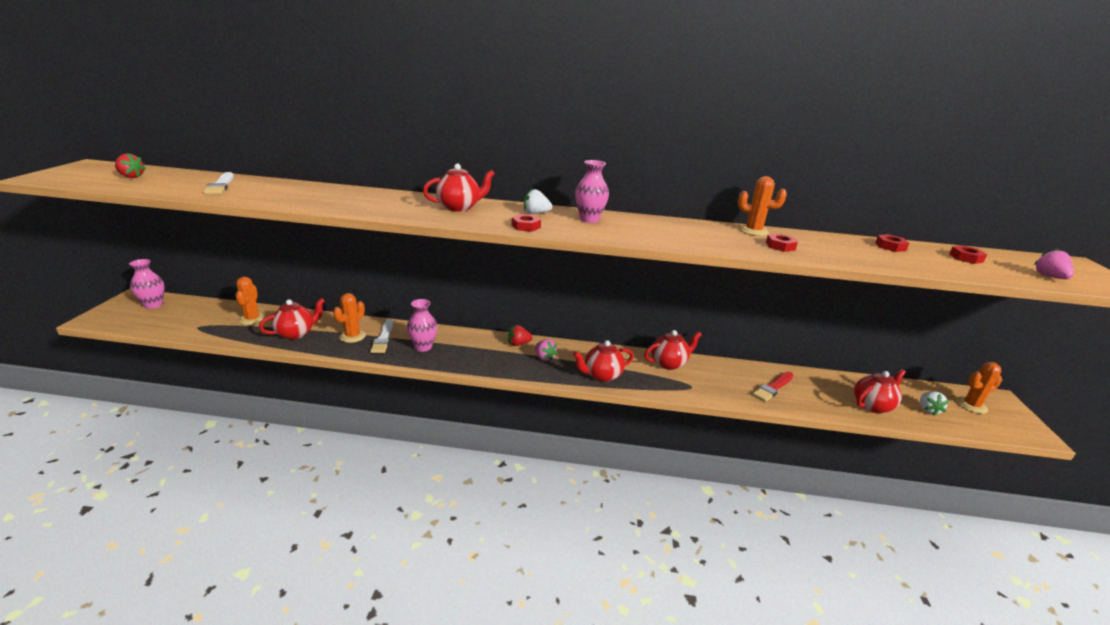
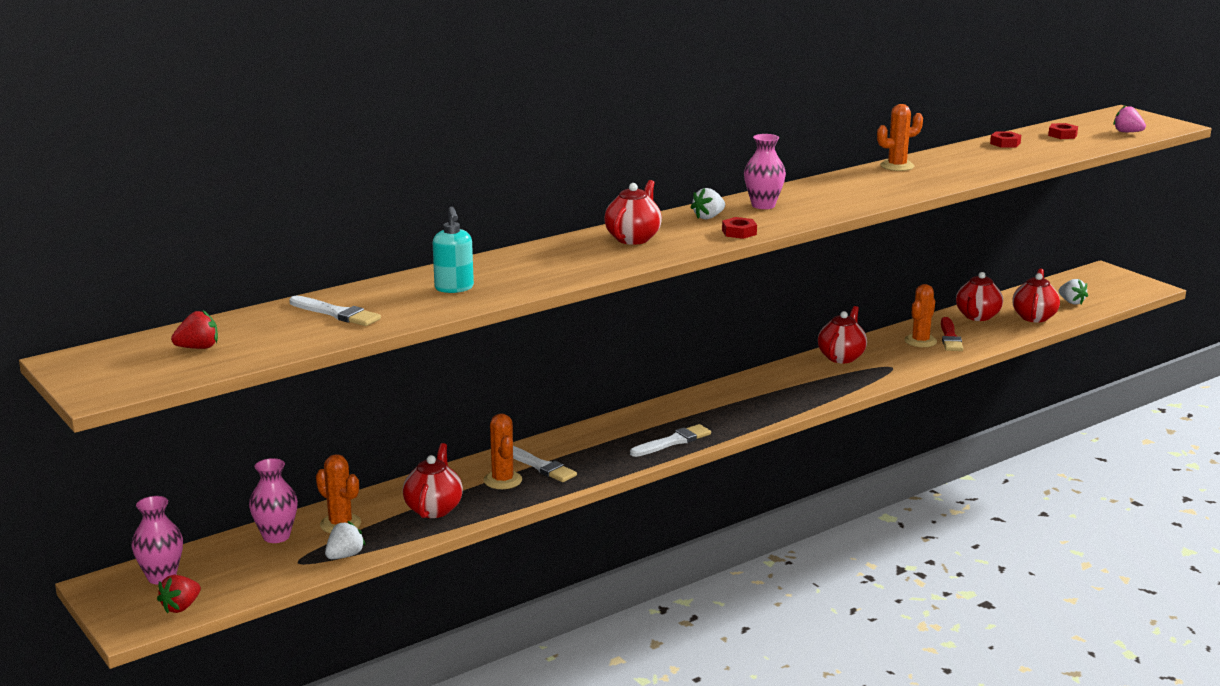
camera: 40 degrees left, 5 degrees down
pink vase [407,299,437,352] -> pink vase moved to [249,458,298,543]
red strawberry [508,325,533,346] -> red strawberry moved to [157,575,201,614]
pink strawberry [535,339,558,362] -> none
red teapot [573,340,634,382] -> red teapot moved to [956,272,1003,321]
red nut [766,233,798,252] -> none
orange cactus [956,362,1002,414] -> orange cactus moved to [904,284,937,347]
none -> white strawberry [325,521,366,559]
none -> turquoise soap dispenser [433,207,474,293]
none -> white brush [630,424,711,457]

